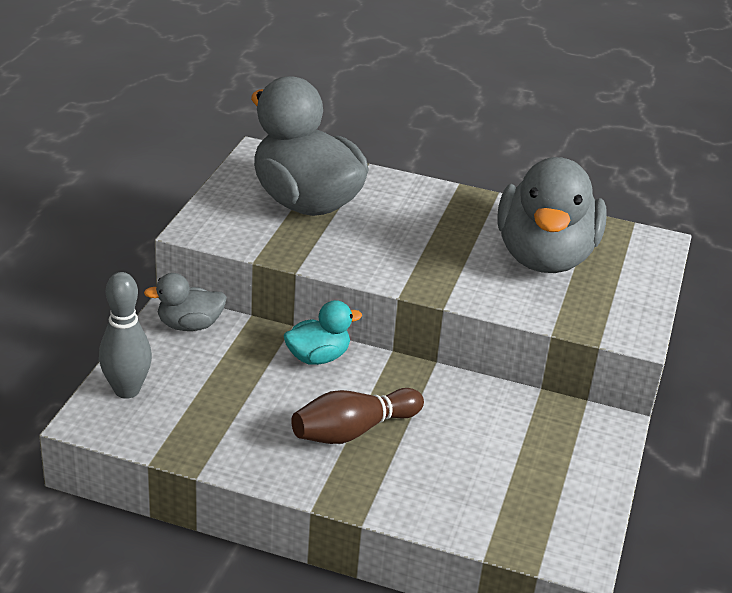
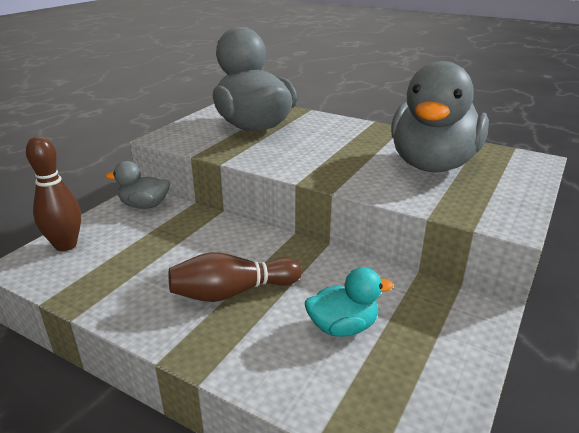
camera: 15 degrees right, 5 degrees down
grey bowling pin [99,272,152,399] -> brown bowling pin [26,136,81,251]
turquoise duck [283,300,362,365] -> turquoise duck moved to [305,267,393,337]

